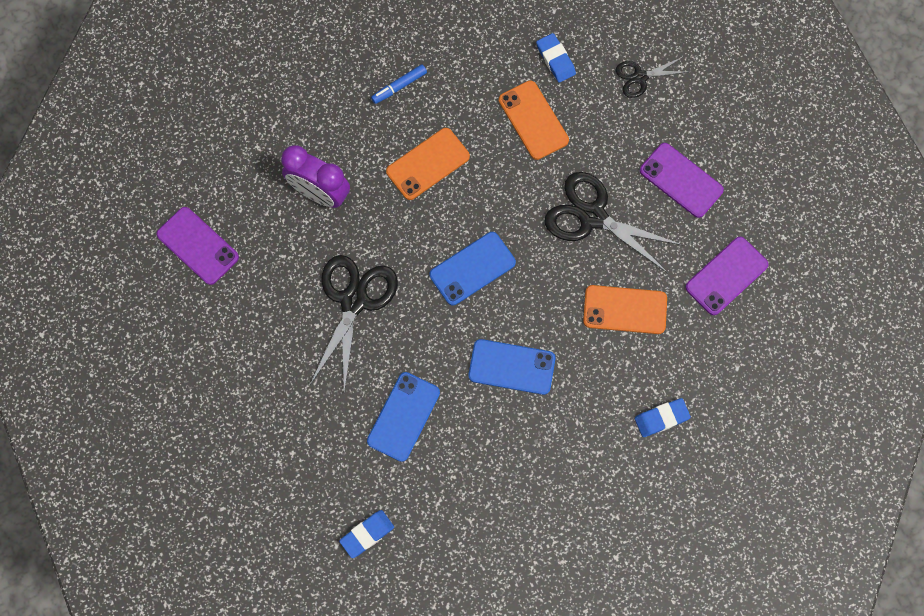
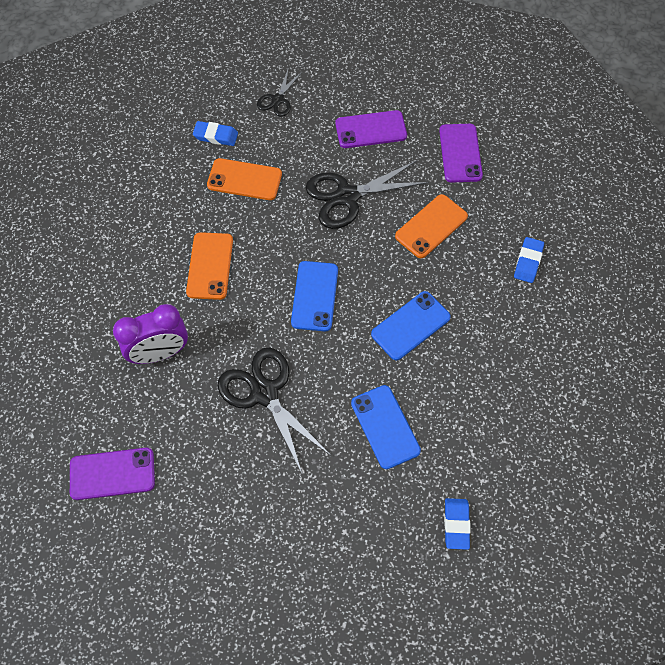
camera: 50 degrees left, 10 degrees down
blue marker [371,64,427,104] -> none

